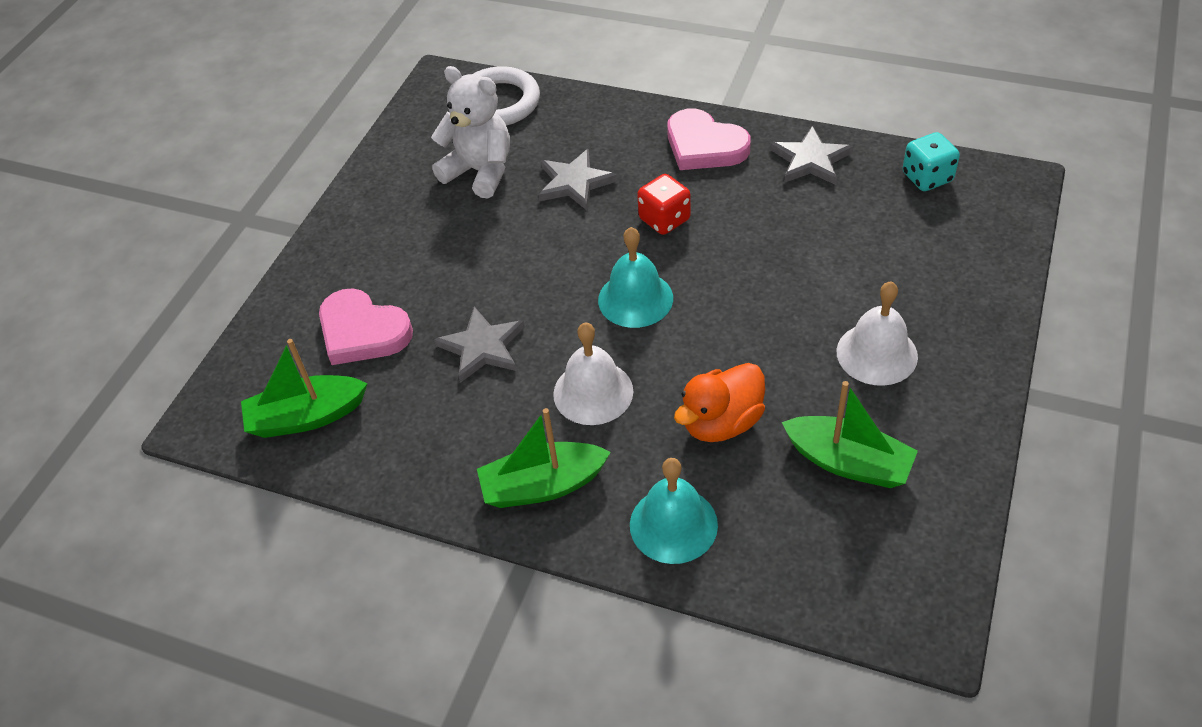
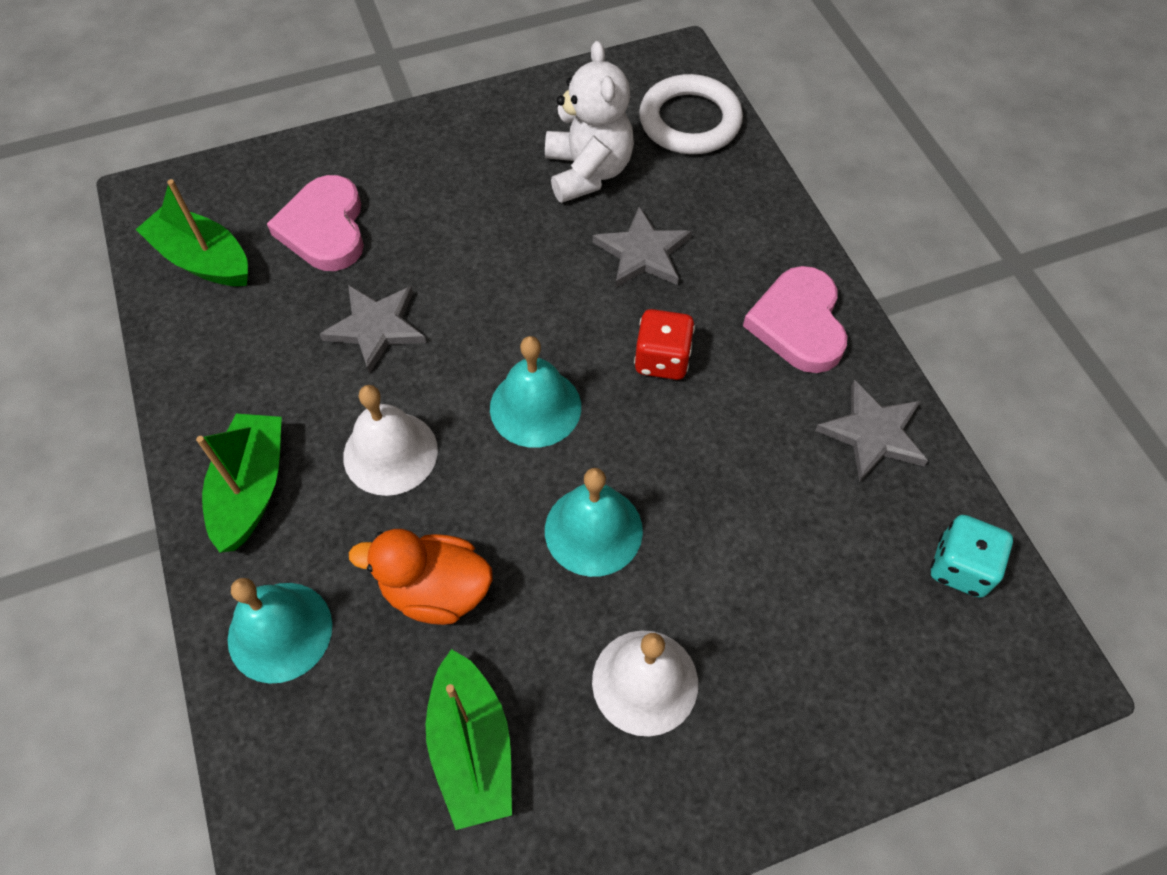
camera: 45 degrees right, 10 degrees up
green boat [477,408,611,508] -> green boat turned 60 degrees clockwise [196,414,282,553]
none -> turquoise bell [545,468,643,577]

